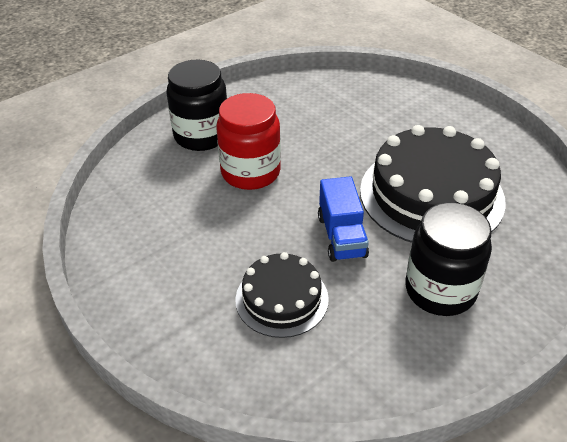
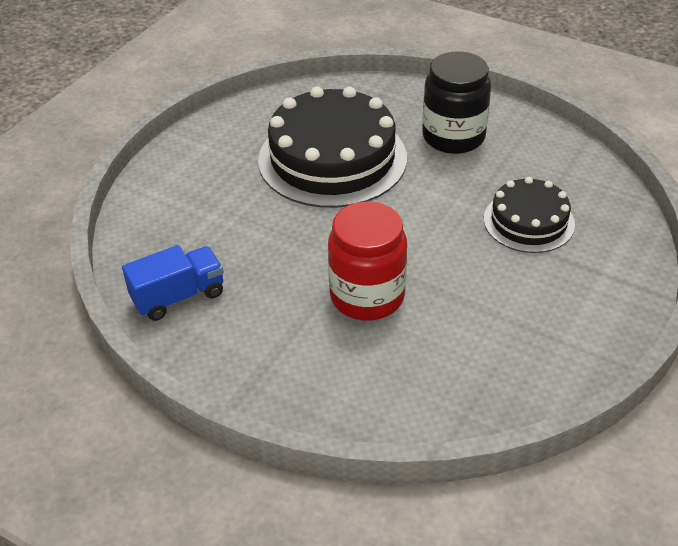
camera: 110 degrees left, 0 degrees up
black jar [166,60,227,151] -> none
blue truck [318,176,369,262] -> blue truck moved to [122,245,224,321]

